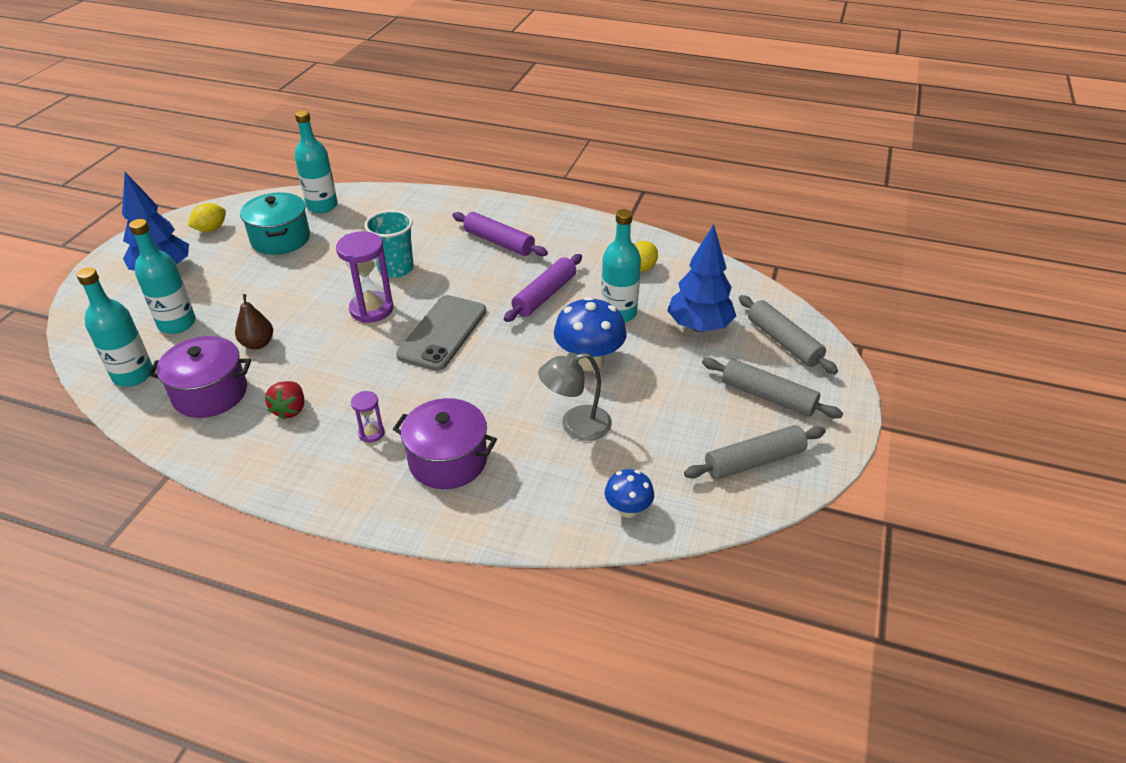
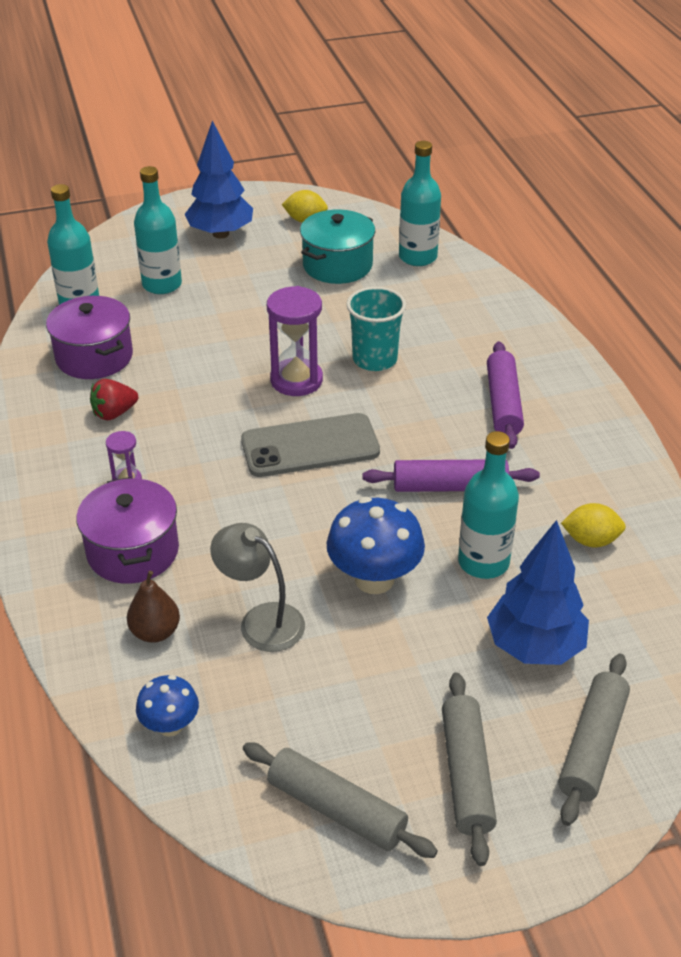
camera: 55 degrees right, 0 degrees up
brown pear [235,294,273,349] -> brown pear moved to [127,571,180,643]

